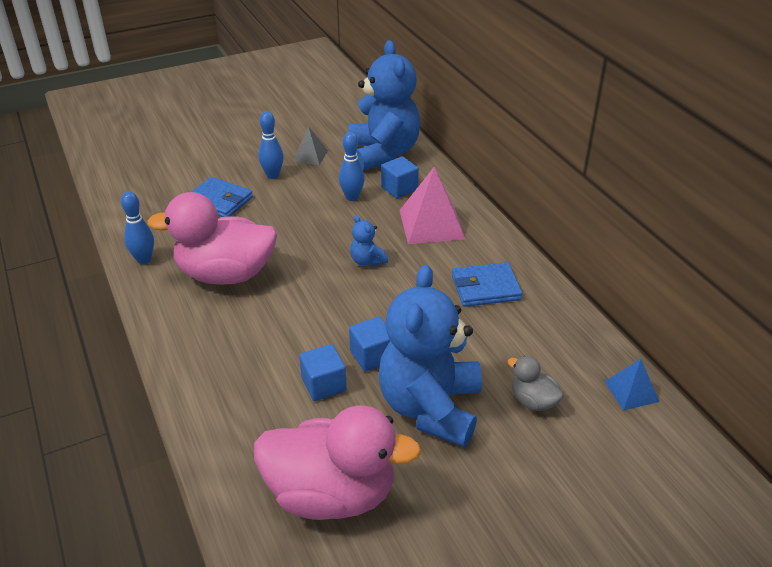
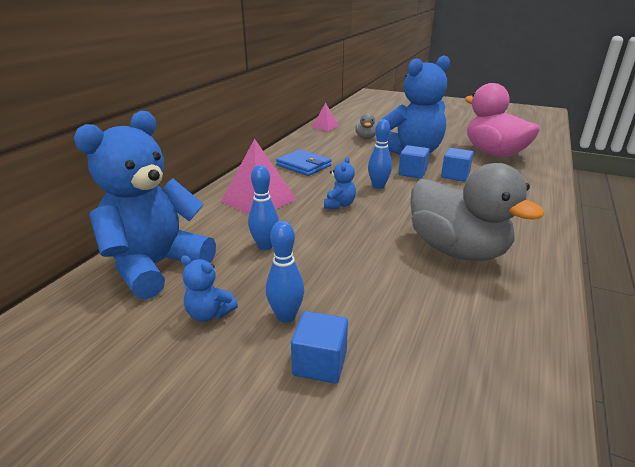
camera: 130 degrees left, 10 degrees down
blue bowling pin [121,191,154,264] -> blue bowling pin moved to [368,119,392,189]
pink duck [147,192,277,285] -> grey duck [410,163,544,261]
blue wallet [192,177,253,217] -> none
grey pyramid [293,126,328,165] -> blue teddy bear [181,255,238,322]
blue cube [381,156,419,199] -> blue cube moved to [291,311,348,384]
blue pyramid [605,359,659,411] -> pink pyramid [312,103,339,131]

